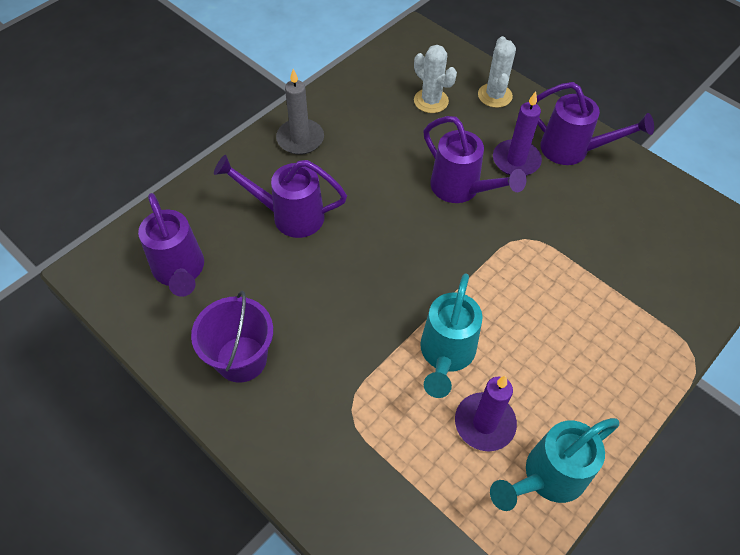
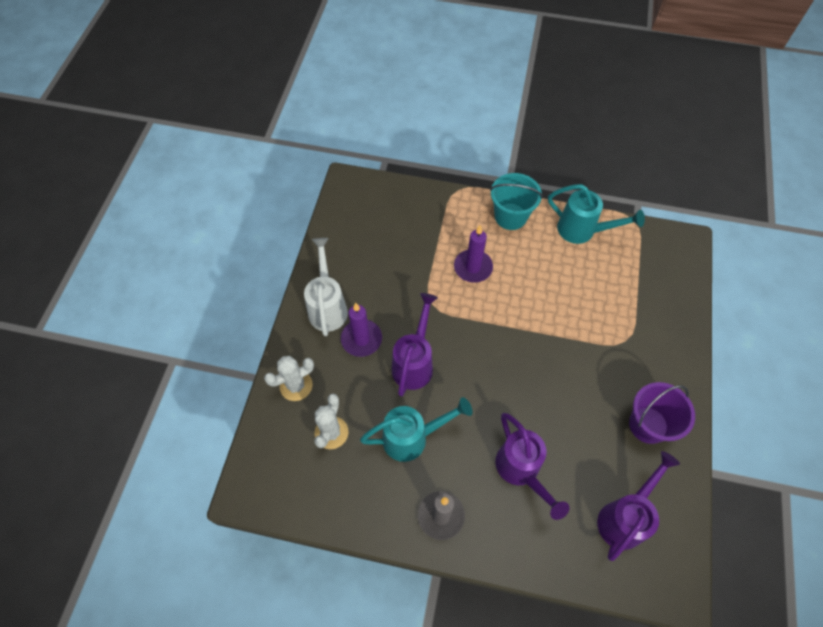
camera: 120 degrees left, 5 degrees up
turquoise watering can [420,273,483,398] -> turquoise watering can moved to [360,397,473,462]
purple candle [455,376,517,451] -> purple candle moved to [454,225,493,283]
purple watering can [536,82,654,165] -> white watering can [304,238,348,336]
none -> turquoise bucket [490,173,543,230]

